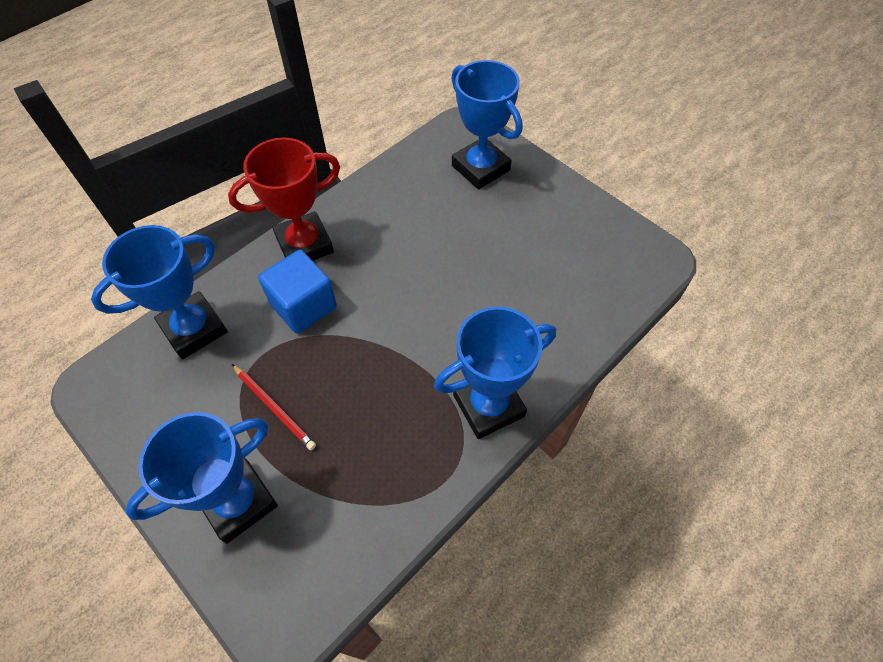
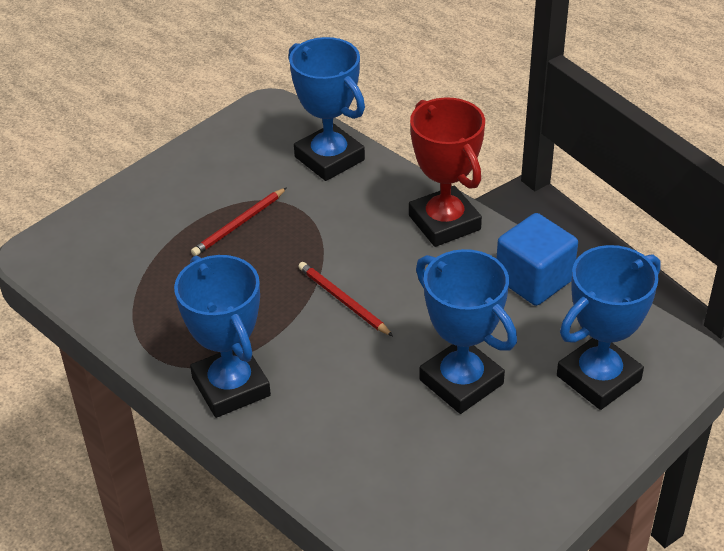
camera: 90 degrees right, 15 degrees down
blue trophy [125,412,278,544] -> blue trophy moved to [416,249,517,414]
blue cube [258,250,337,333] -> blue cube moved to [496,213,578,306]
none -> red pencil [298,262,393,336]

